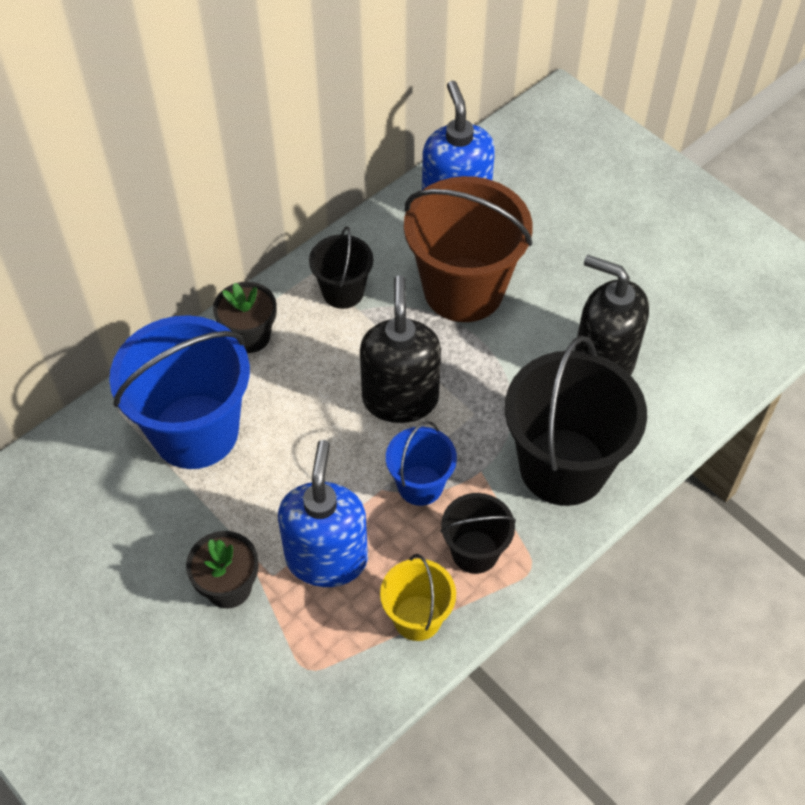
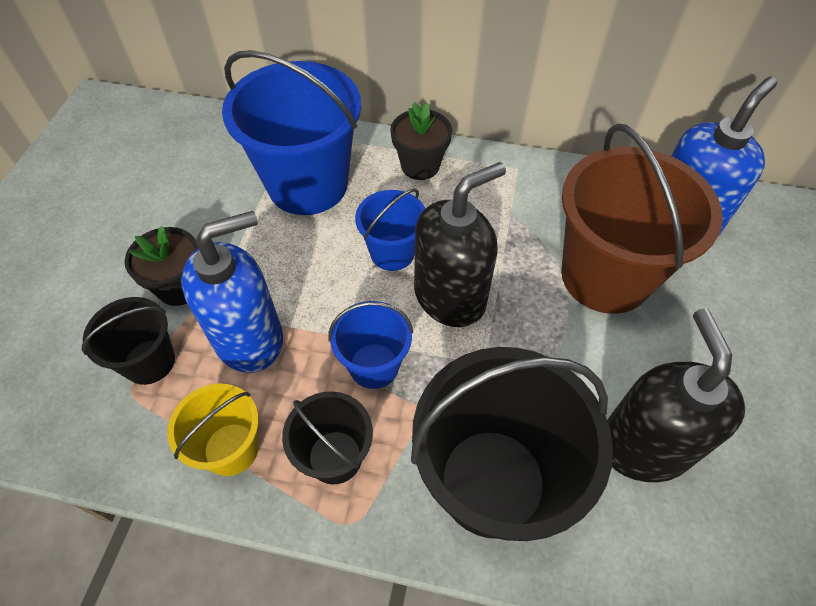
camera: 55 degrees right, 0 degrees up
black bucket [309,226,373,309] -> black bucket moved to [82,297,175,385]
none -> blue bucket [355,189,425,271]

